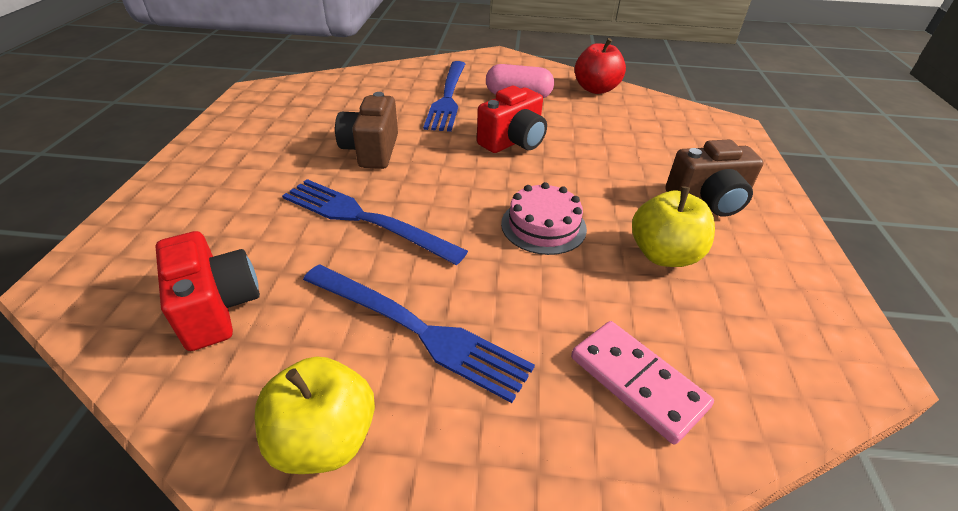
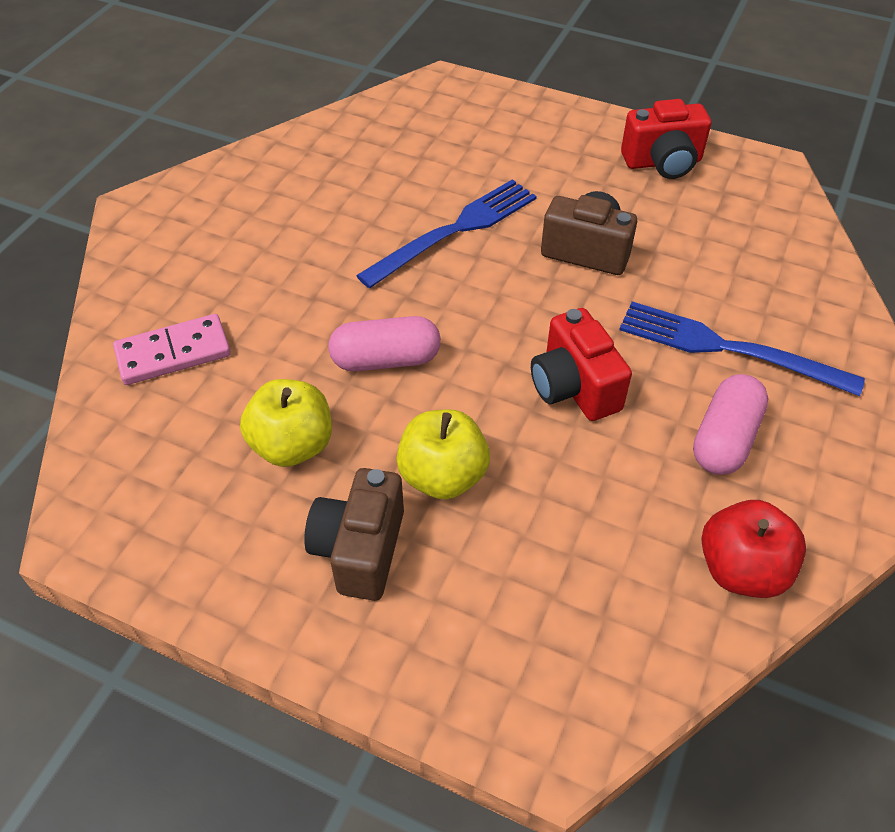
camera: 110 degrees right, 10 degrees up
red camera [155,231,260,351] -> red camera moved to [621,99,711,179]
yellow apple [254,356,375,474] -> yellow apple moved to [396,409,490,500]
blue fork [303,264,535,403] -> none
pink cake [501,182,587,255] -> pink capsule [328,316,441,371]

